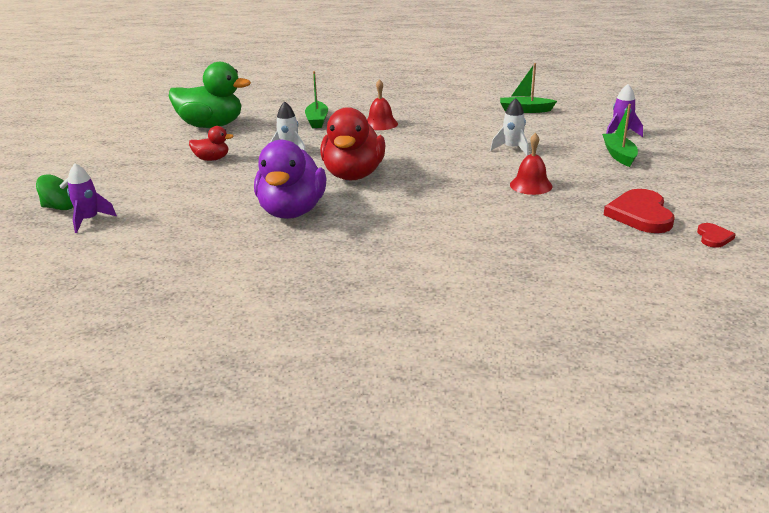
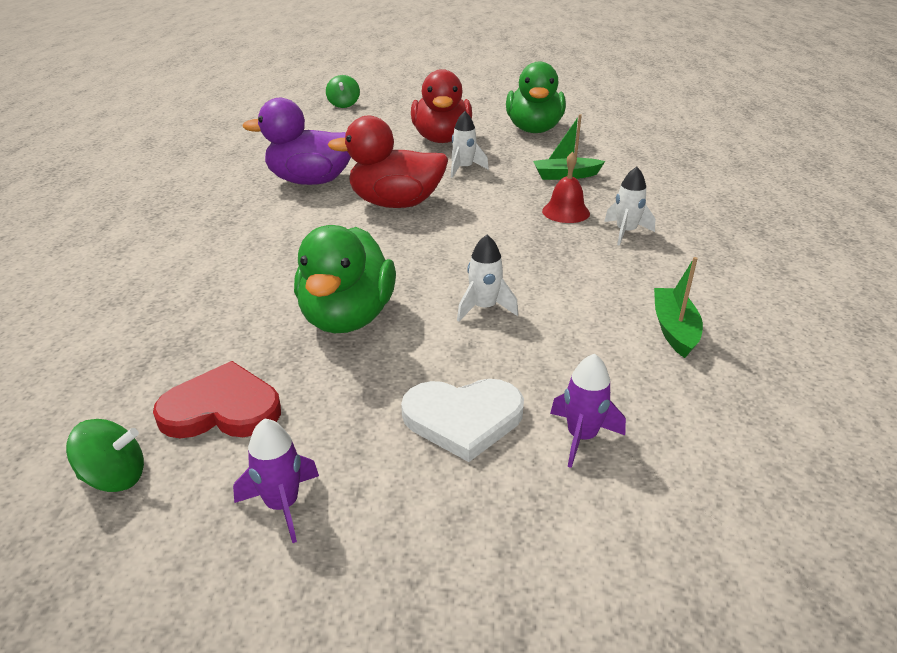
camera: 85 degrees right, 5 degrees up
purple rocket [67,163,117,233] -> purple rocket moved to [233,419,319,543]
red duck [189,126,234,161] -> red duck [411,69,472,143], size x2.07
red bell [510,133,553,195] -> green duck [294,225,396,333]
green boat [602,104,638,167] -> white heart [401,379,524,462]
red heart [697,223,736,248] -> green spinning top [66,419,144,492]
none -> white rocket [604,167,655,246]

